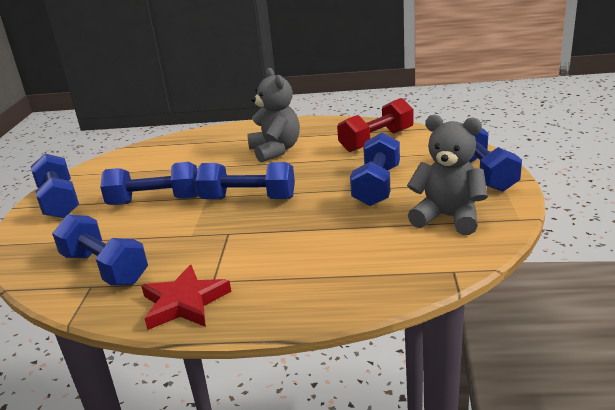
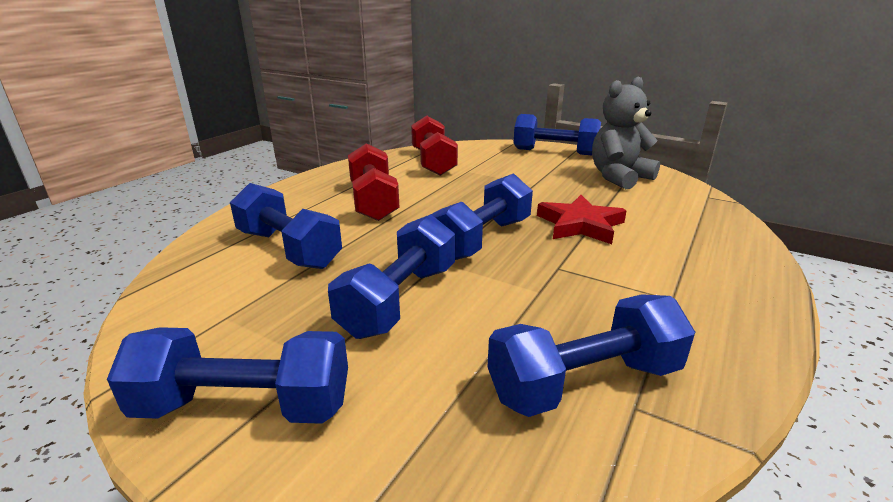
camera: 65 degrees left, 0 degrees up
red star [141,265,231,330] -> red star moved to [537,195,626,244]
grey teddy bear [247,68,300,162] -> red dumbbell [348,143,400,221]
blue dumbbell [350,132,400,206] -> blue dumbbell moved to [230,183,342,269]

